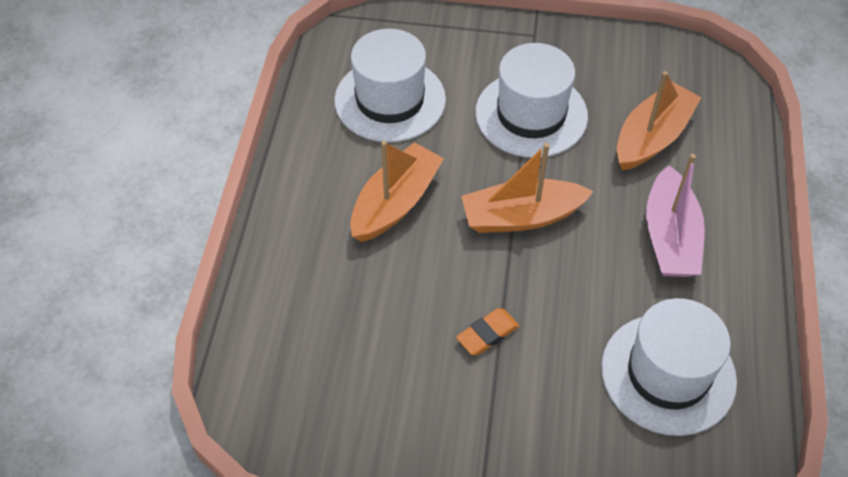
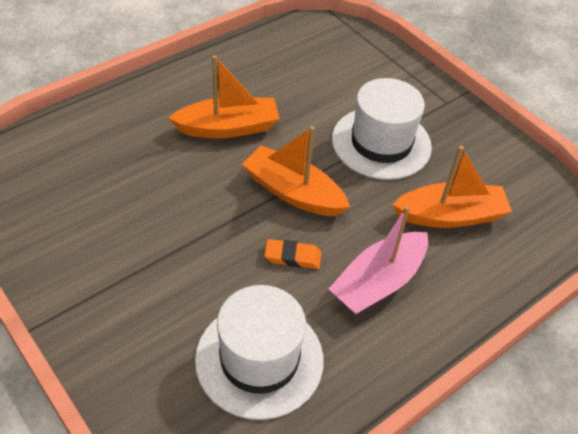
camera: 40 degrees right, 5 degrees down
white hat [334,29,446,142] -> none
orange eraser [456,308,519,355] -> orange eraser moved to [264,239,321,269]

